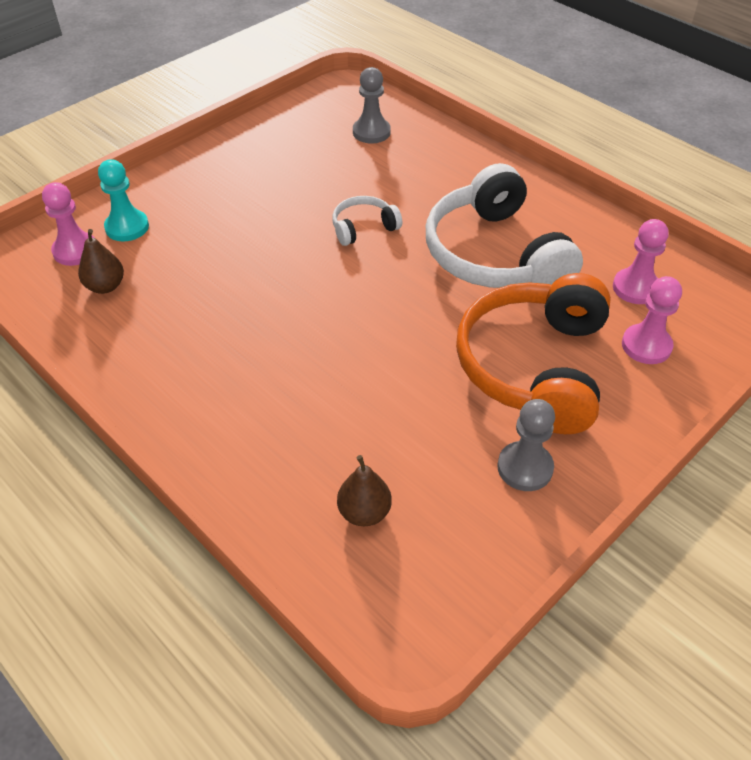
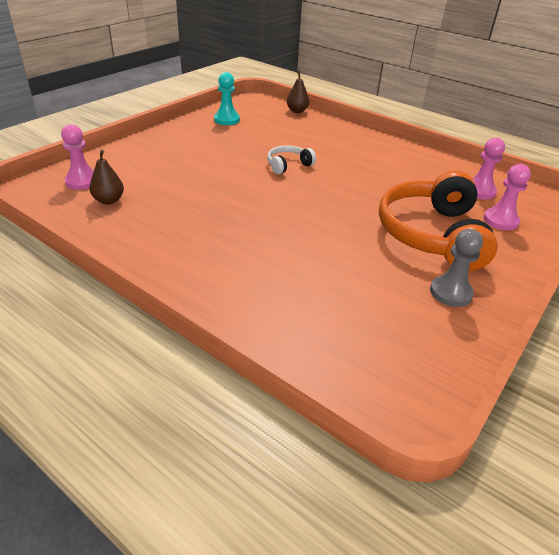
camera: 10 degrees left, 10 degrees down
turquoise pawn [98,159,149,241] -> turquoise pawn moved to [214,72,240,125]
brown pear [337,455,392,526] -> brown pear moved to [287,71,309,113]
grey pawn [353,67,391,143] -> none
white headphones [426,163,583,288] -> none

